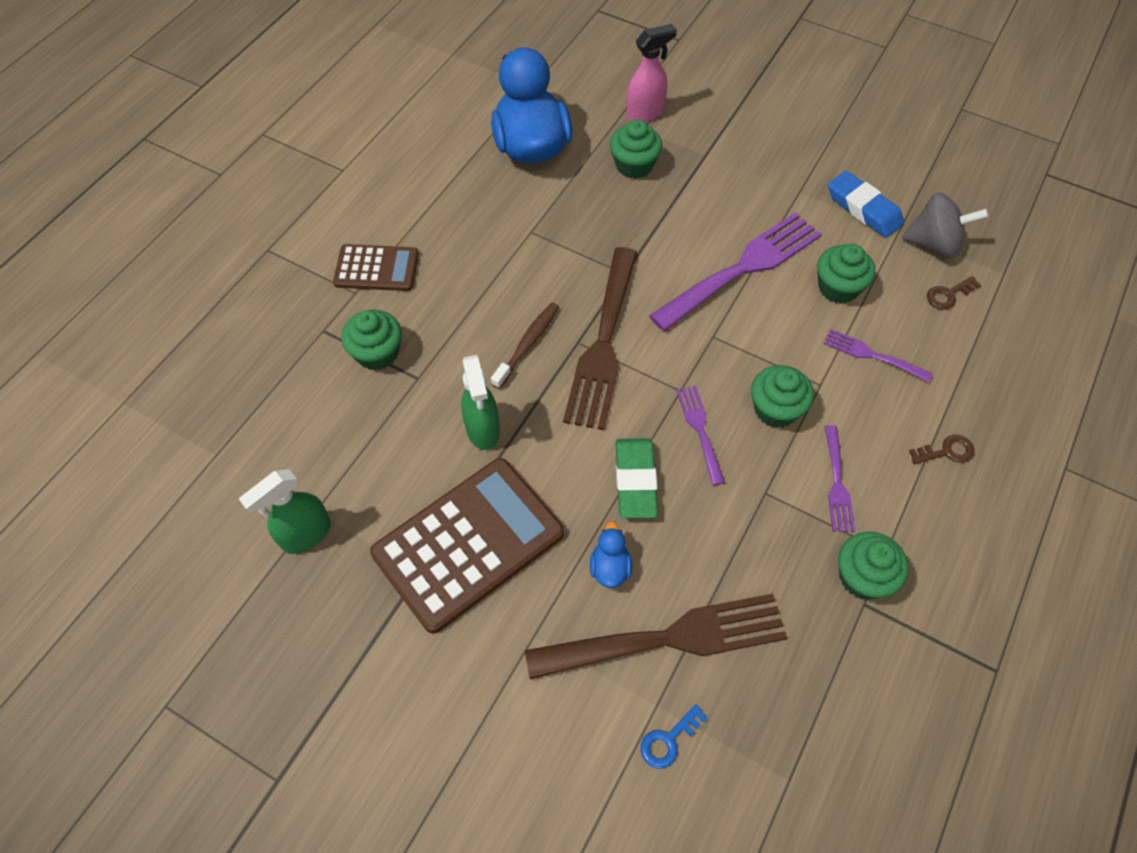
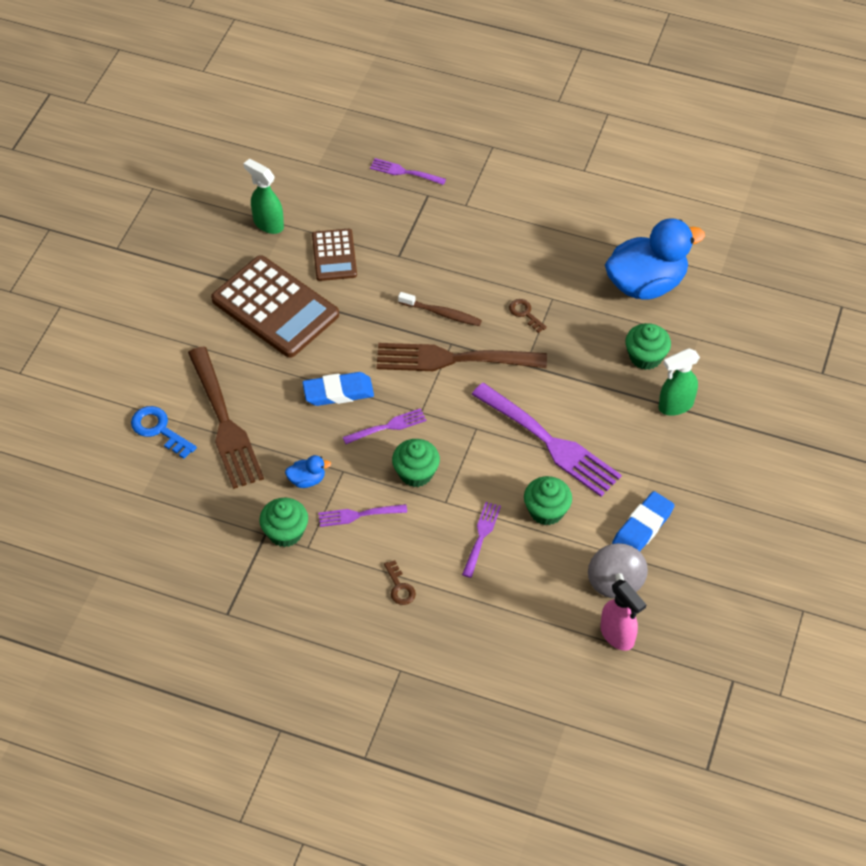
camera: 80 degrees right, 5 degrees down
brown calculator [333,244,419,291] -> brown calculator moved to [312,229,357,281]
green cupcake [341,310,402,371] -> none
green spray bottle [461,355,500,450] -> green spray bottle moved to [659,348,700,416]
blue duck [590,521,632,588] -> blue duck moved to [285,455,331,488]
green eraser [616,438,658,518] -> blue eraser [302,372,374,406]
pink spray bottle [626,24,677,122] -> pink spray bottle moved to [600,580,646,651]
blue key [641,704,707,769] -> blue key [131,406,197,459], size x1.57
brown key [927,276,981,310] -> brown key moved to [509,299,547,333]
none -> purple fork [370,158,446,185]

